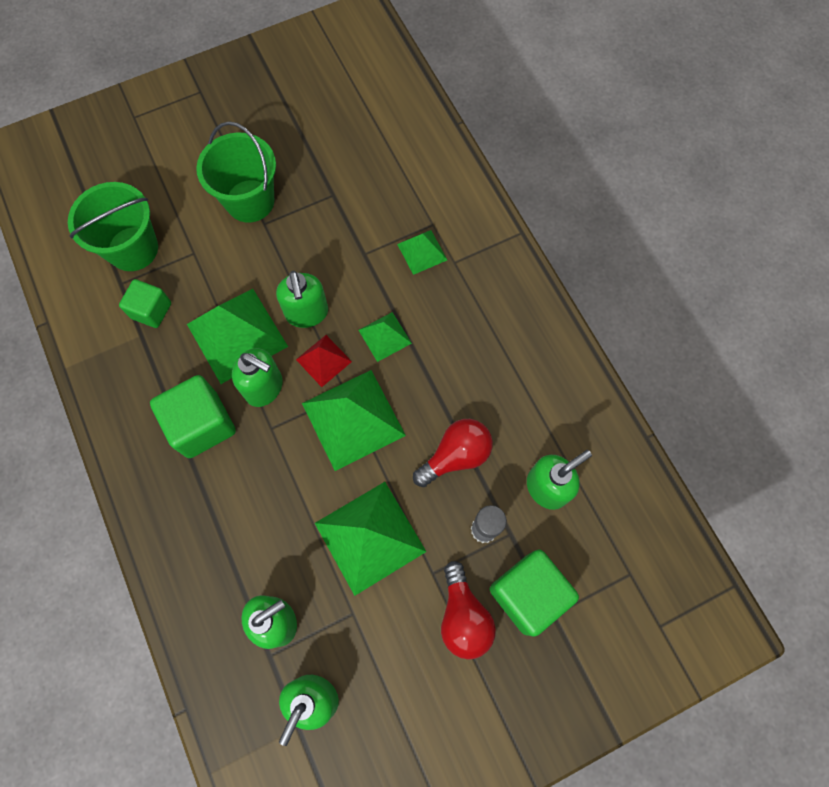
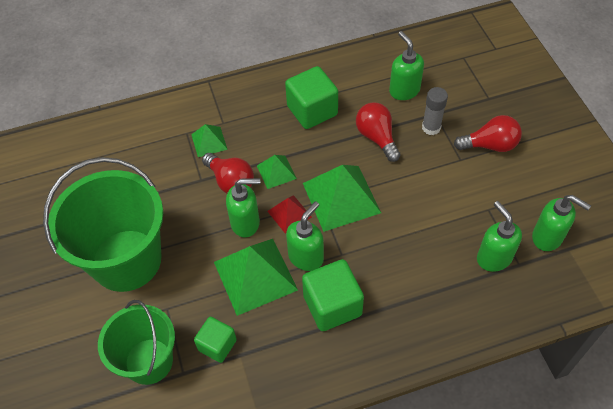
camera: 80 degrees left, 15 degrees down
green bucket [196,121,276,223] -> green bucket [43,157,163,292], size x1.57
green pyramid [315,482,427,596] -> none
green cube [490,549,579,637] -> green cube moved to [285,66,338,129]
none -> red light bulb [202,153,254,194]

